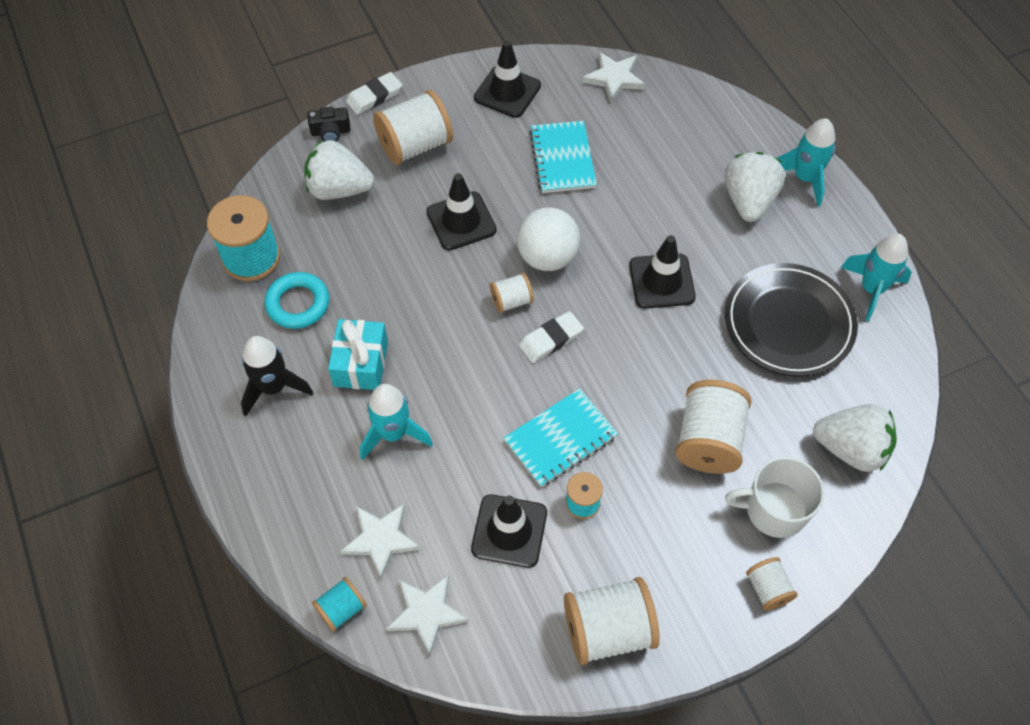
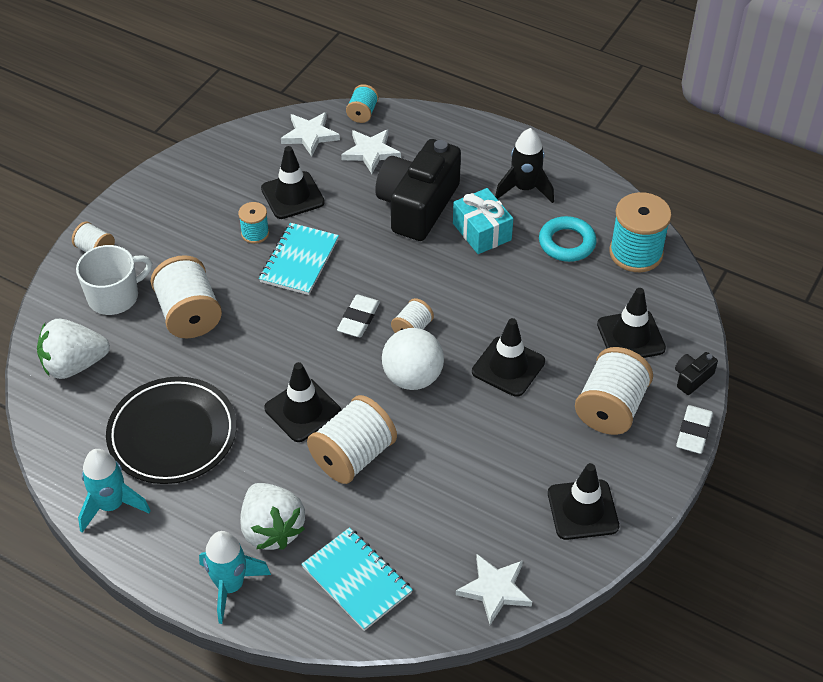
camera: 145 degrees right, 10 degrees down
white strawberry [304,140,374,200] -> black traffic cone [597,288,666,358]
turquoise rocket [360,384,433,460] -> black camera [375,139,461,241]
turquoise notebook [529,121,597,193] -> turquoise notebook moved to [301,527,413,631]
white spool [564,577,660,665] -> white spool moved to [307,395,397,484]

